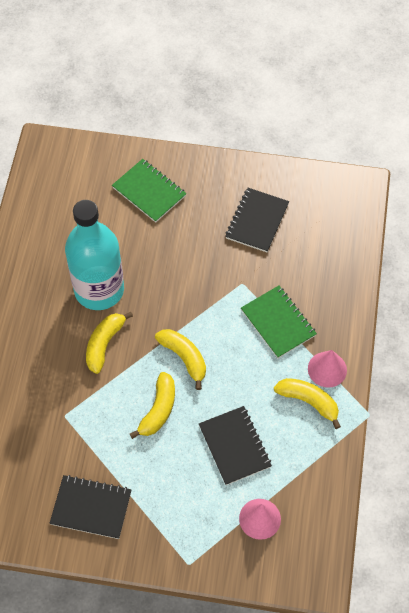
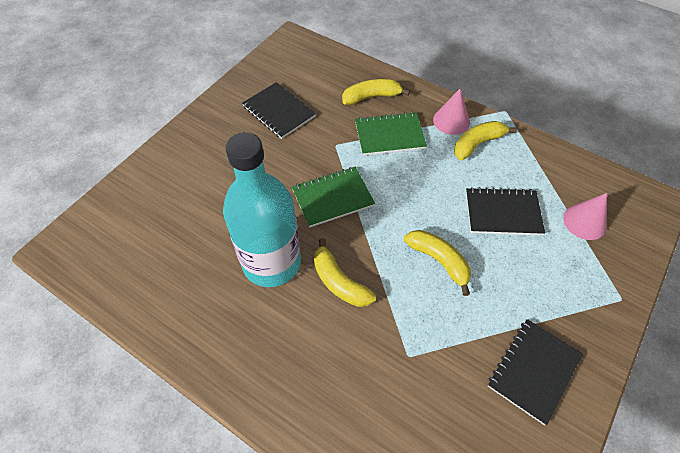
camera: 65 degrees left, 5 degrees down
green notebook [112,159,187,223] -> green notebook moved to [292,167,375,228]
yellow banana [155,329,206,390] -> yellow banana moved to [342,79,410,105]

